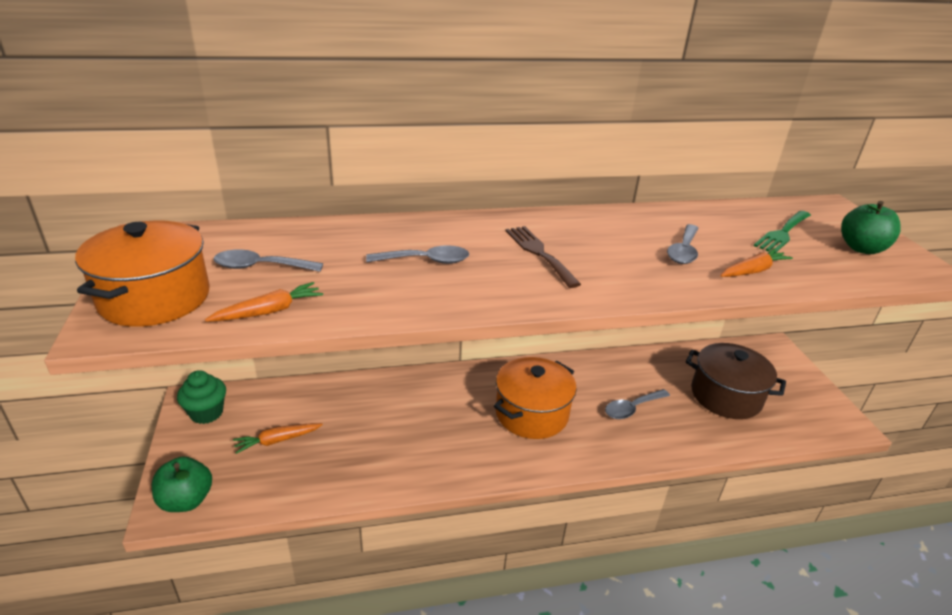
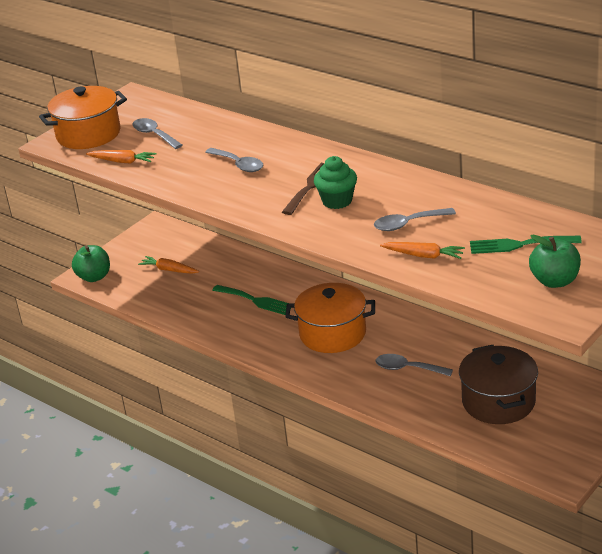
camera: 55 degrees right, 0 degrees up
green cupcake [177,370,226,424] -> green cupcake moved to [314,156,357,209]
none -> green fork [212,285,291,315]

